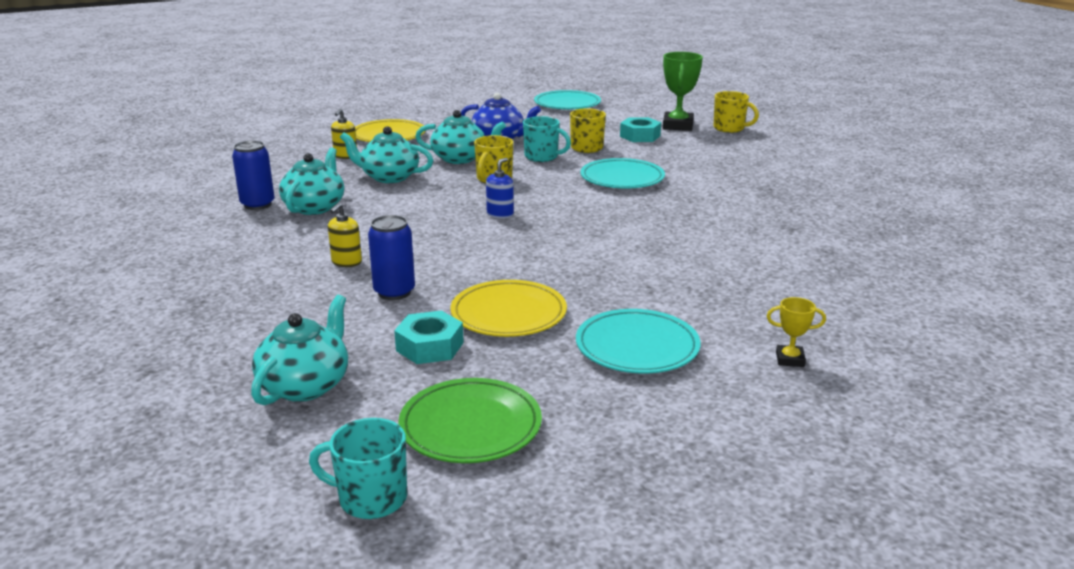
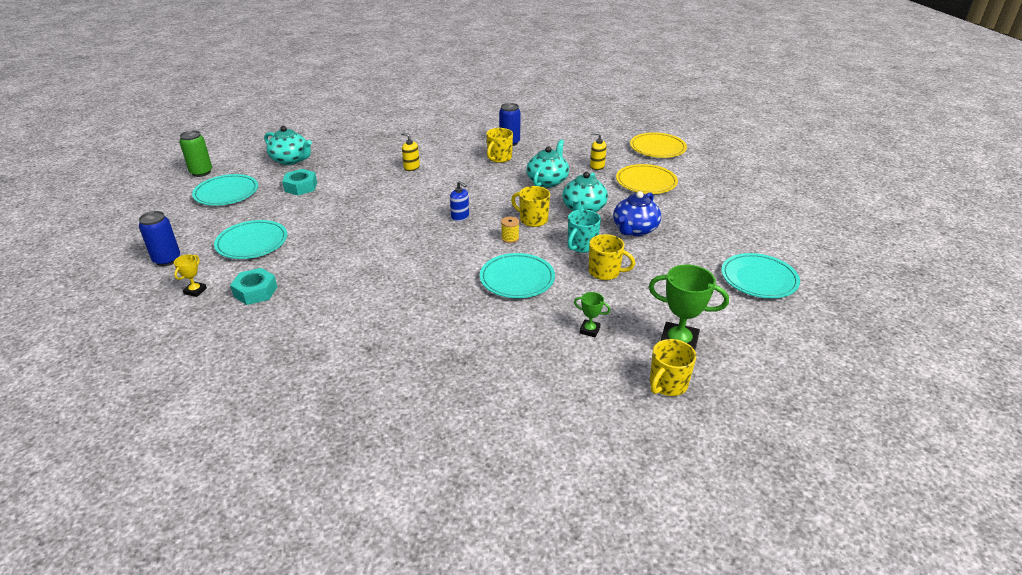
camera: 100 degrees right, 10 degrees up
turquoise teapot [279,148,344,215] -> yellow mug [486,128,513,163]
turquoise mug [309,418,407,519] -> green can [180,130,212,177]
blue can [368,215,415,300] -> blue can moved to [139,211,180,266]
green plate [398,378,542,463] -> turquoise plate [192,174,258,206]
yellow plate [450,280,567,337] -> yellow plate moved to [630,133,687,158]
turquoise nut [620,117,661,142] -> turquoise nut moved to [230,268,277,305]
none -> yellow spool [501,216,519,243]
none -> green trophy [574,292,611,337]

